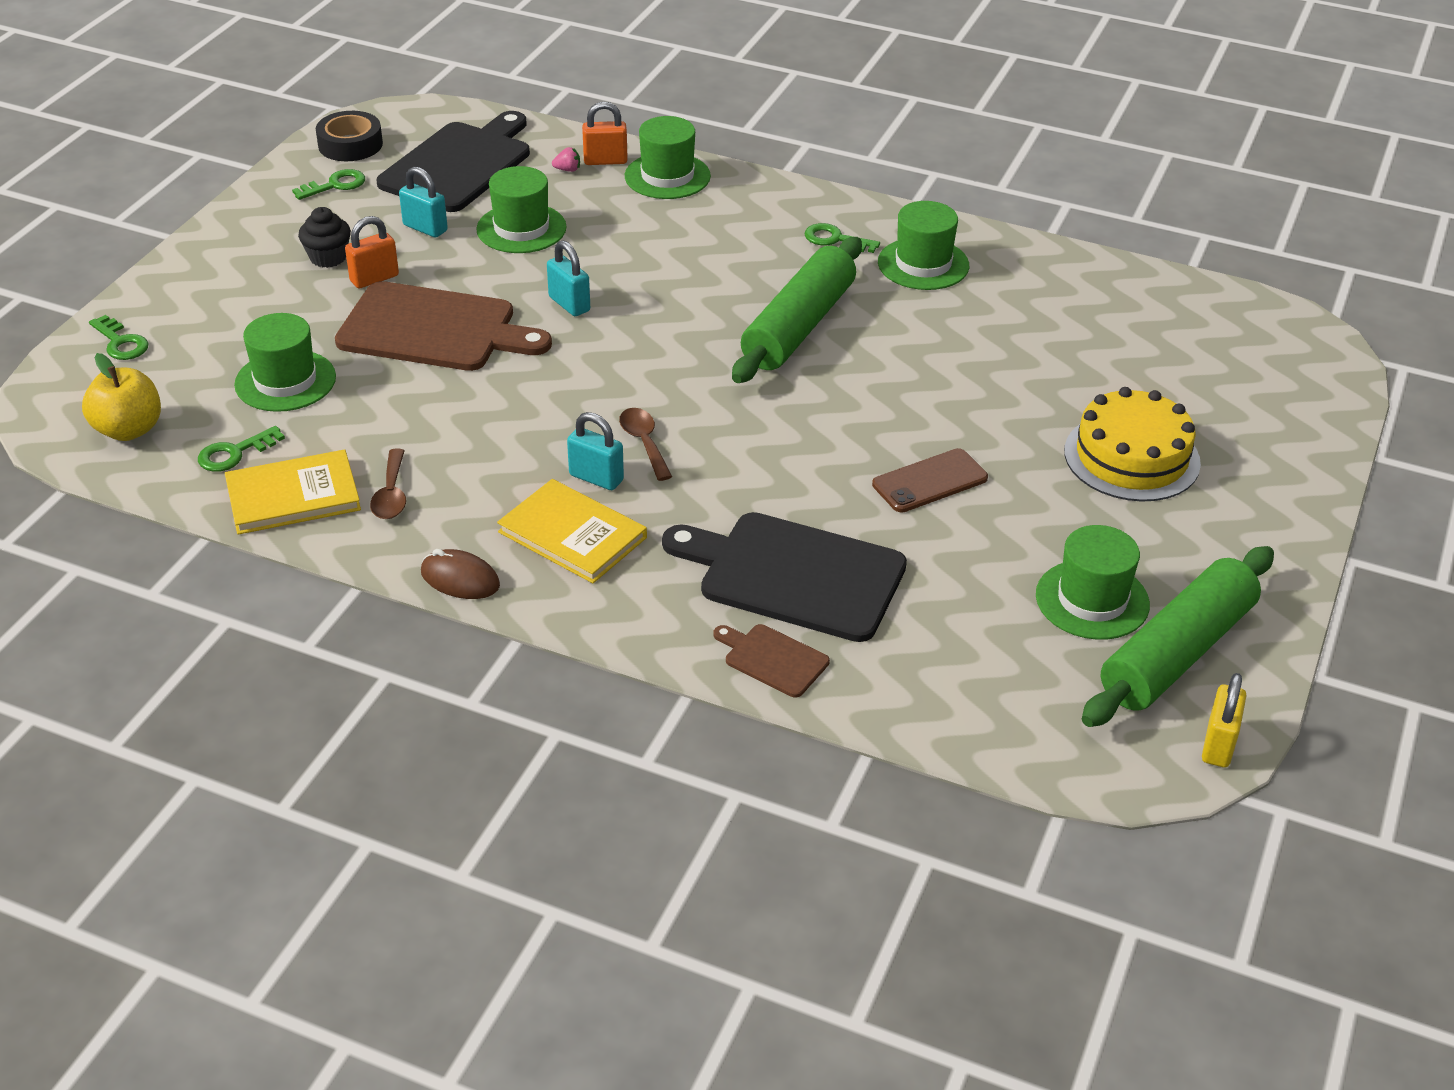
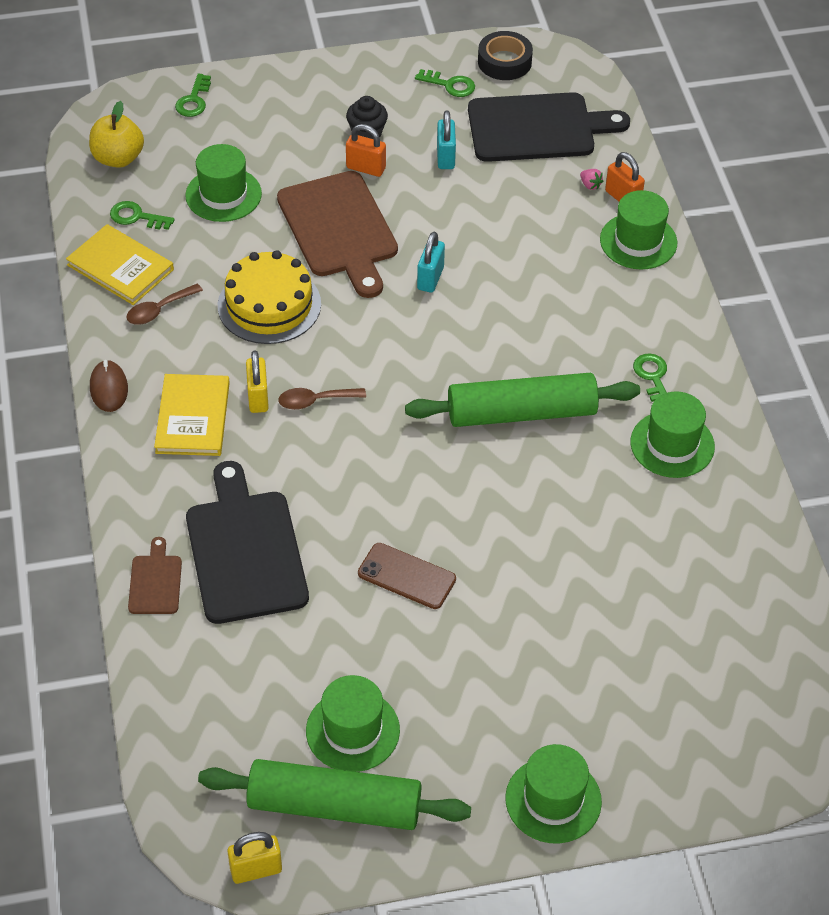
camera: 55 degrees right, 10 degrees up
green hat [476,166,567,253] -> green hat moved to [505,744,602,843]
turquoise padlock [567,412,624,490] -> yellow padlock [246,350,269,413]
brown spoon [619,408,672,481] -> brown spoon turned 135 degrees counterclockwise [278,388,366,410]
yellow cake [1064,387,1201,502] -> yellow cake moved to [218,250,321,344]

